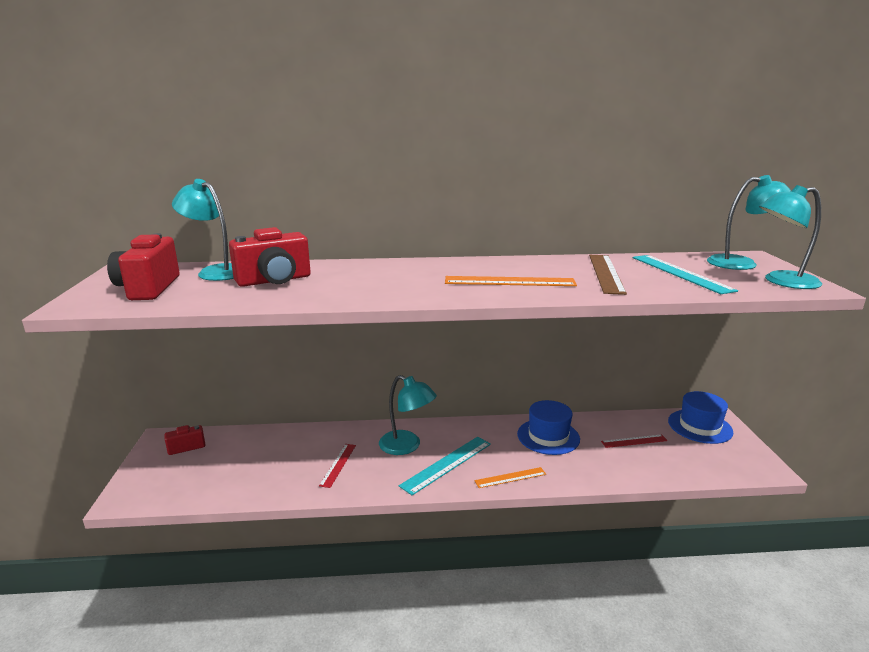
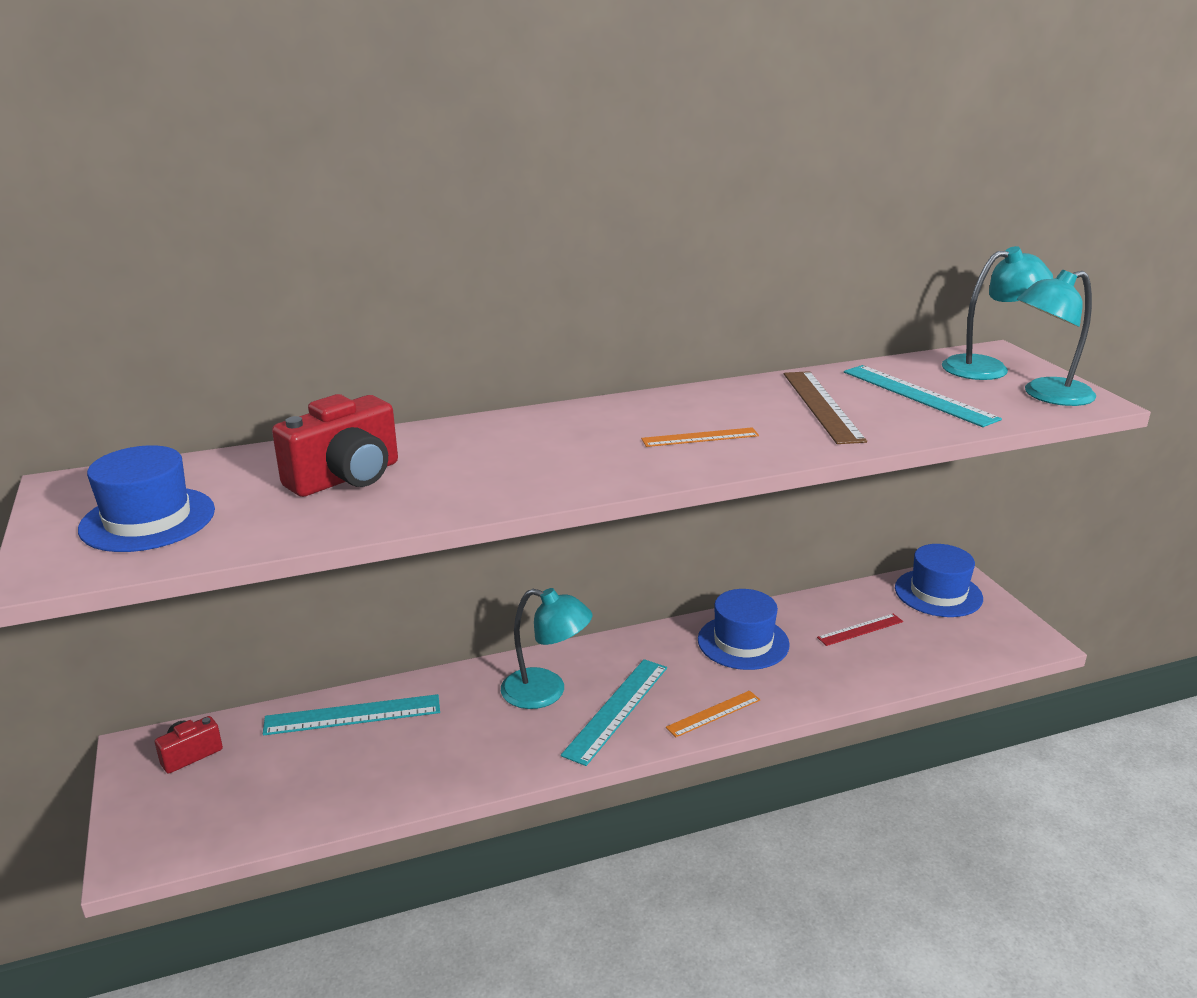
camera: 15 degrees left, 5 degrees up
red camera [107,233,180,300] -> blue hat [78,445,215,552]
turquoise lamp [172,179,234,281] -> none
red ruler [319,444,356,488] -> none
orange ruler [445,276,577,286] -> orange ruler [641,427,759,447], size x0.62
none -> turquoise ruler [263,694,440,736]

